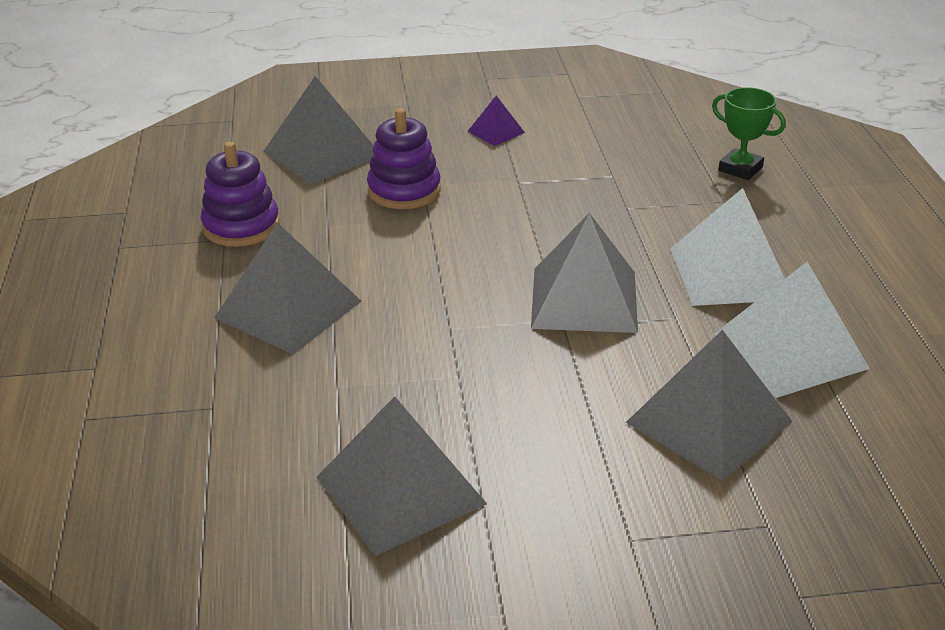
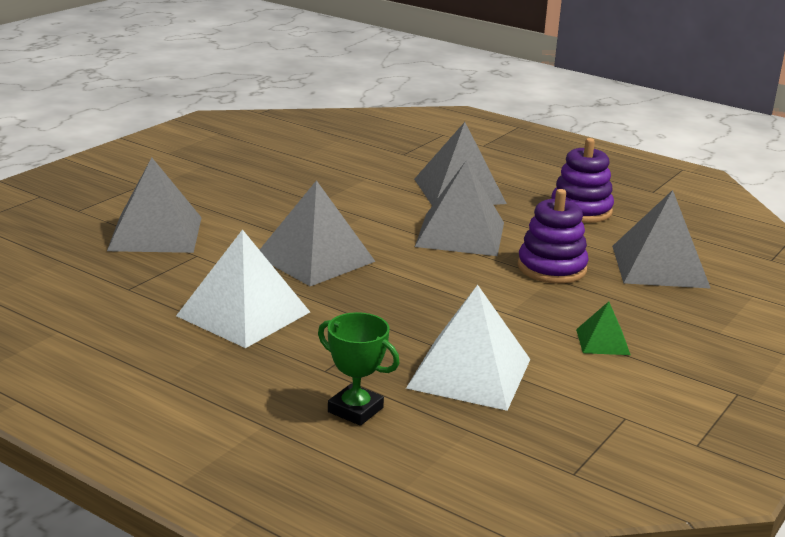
camera: 130 degrees right, 10 degrees down
grey pyramid [316,396,487,556] -> grey pyramid moved to [415,160,504,256]
purple pyramid [467,96,525,146] -> green pyramid [576,302,630,355]
green trophy [712,87,786,180] -> green trophy turned 45 degrees clockwise [318,312,399,426]
white pyramid [714,262,870,398] -> white pyramid moved to [406,285,530,411]

